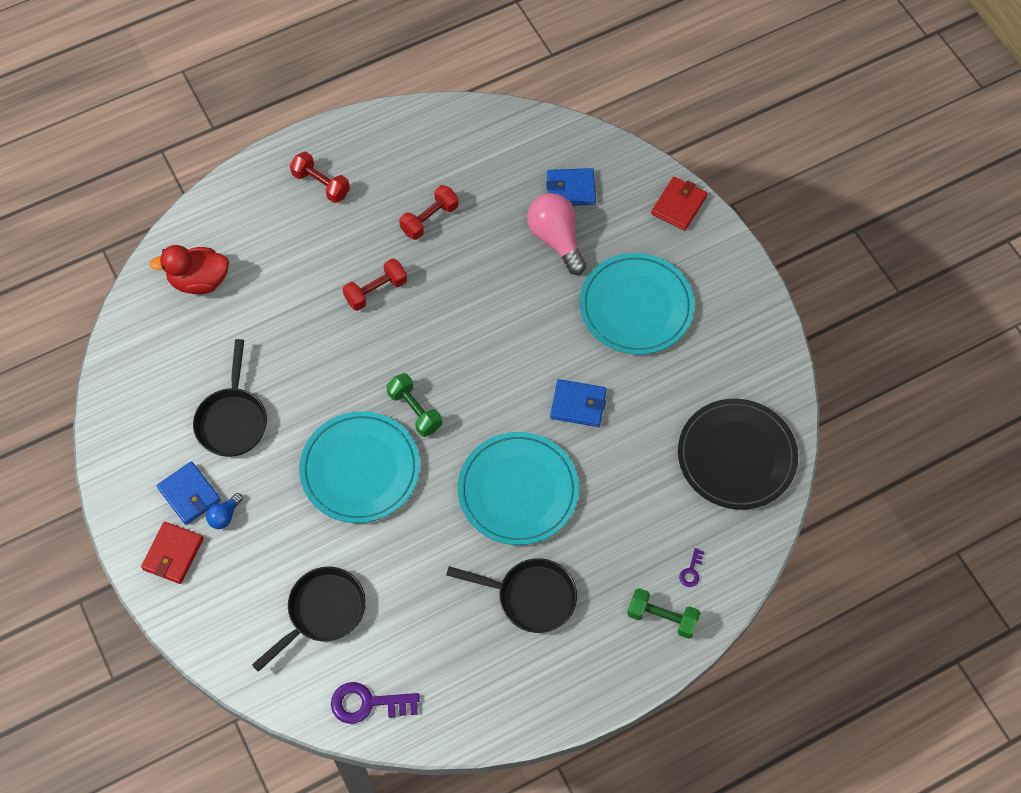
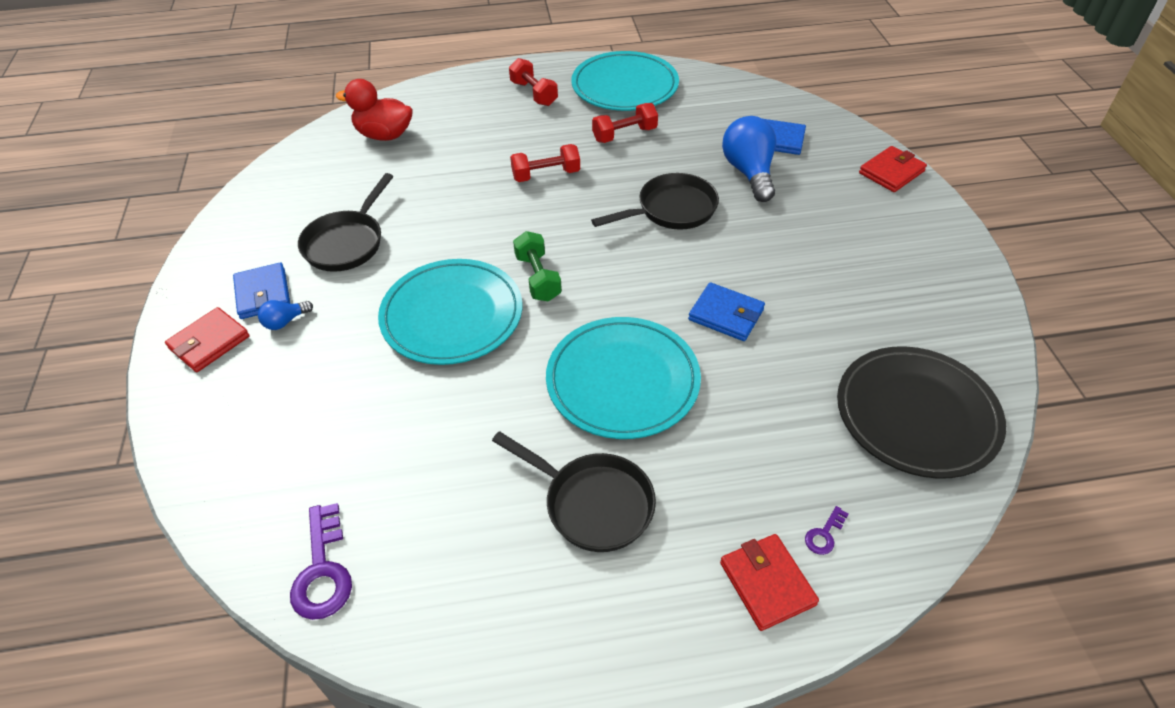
camera: 20 degrees right, 15 degrees down
black pan [252,567,366,672] -> black pan moved to [591,173,719,229]
purple key [331,682,420,724] -> purple key turned 120 degrees counterclockwise [290,503,352,620]
pink light bulb [527,193,586,275] -> blue light bulb [722,116,776,202]
turquoise plate [580,253,694,355] -> turquoise plate moved to [571,51,679,111]
green dumbbell [627,588,700,639] -> red wallet [720,534,819,631]

